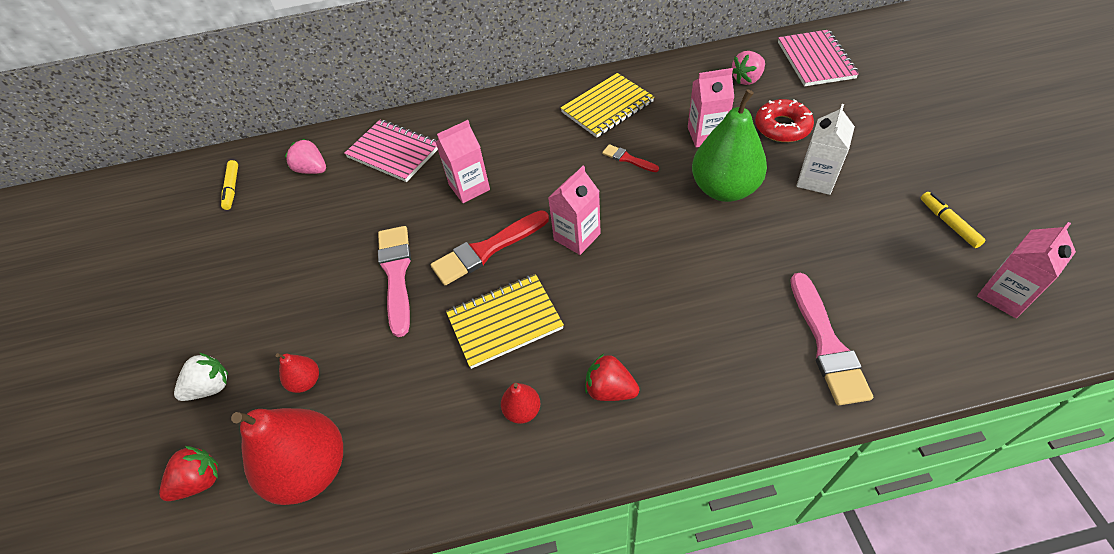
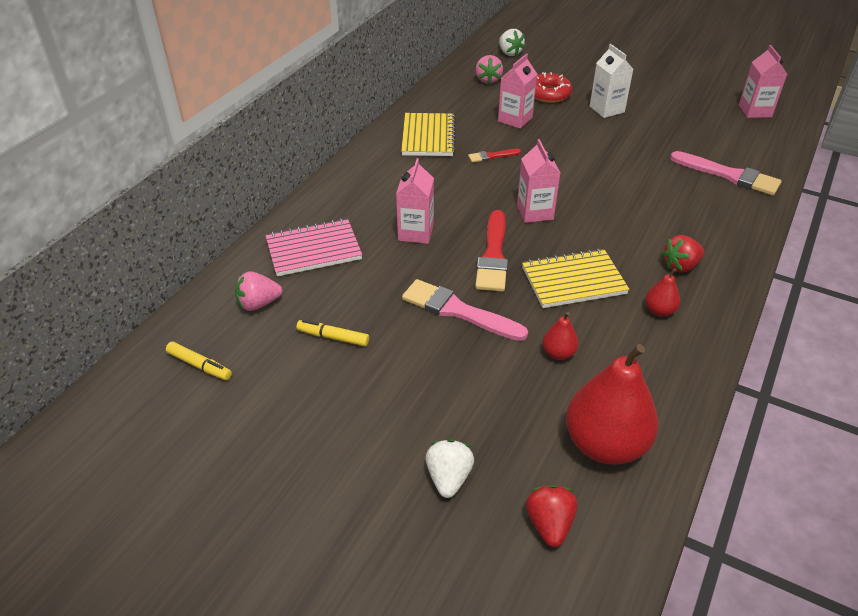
camera: 55 degrees left, 10 degrees down
red pear [276,353,319,393] -> red pear moved to [543,312,579,360]
yellow notebook [446,274,564,369] -> yellow notebook turned 60 degrees clockwise [522,249,629,308]
green pear [692,89,767,202] -> none
pink notebook [778,30,859,86] -> white strawberry [499,29,525,56]
yellow marker [921,192,986,248] -> yellow marker moved to [297,319,369,346]

